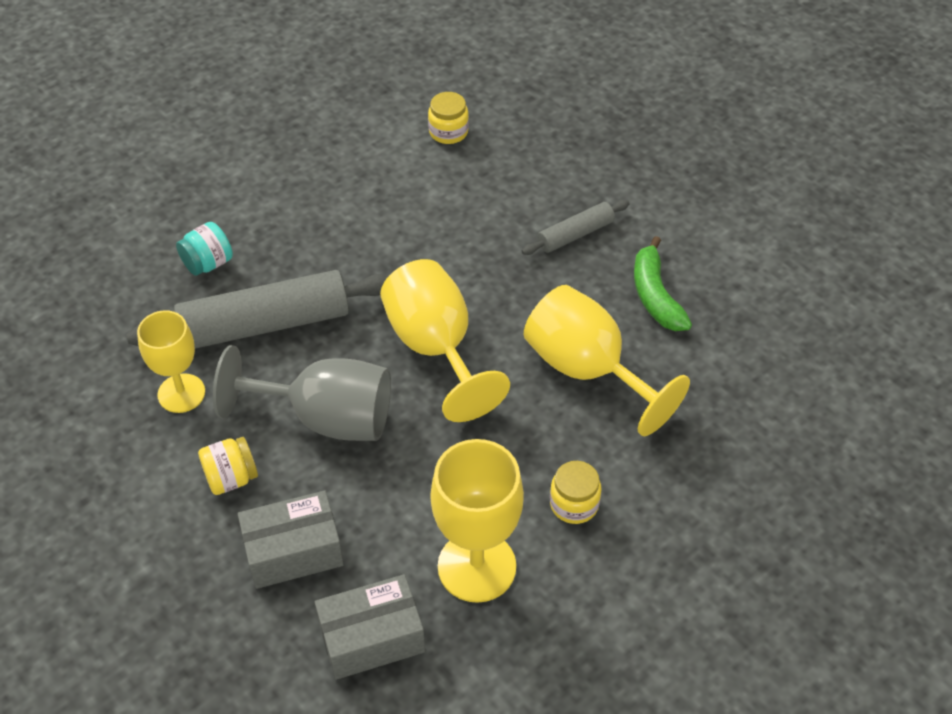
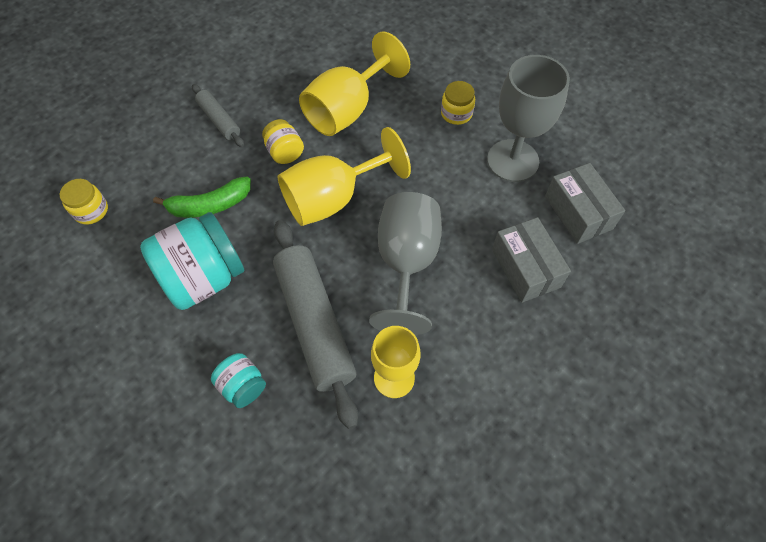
camera: 95 degrees left, 10 degrees up
yellow jar [198,437,258,495] -> yellow jar moved to [262,119,304,164]
yellow goblet [431,439,524,603] -> grey goblet [487,55,570,182]
green banana [634,236,692,331] -> green banana moved to [153,176,251,218]
none -> turquoise jar [140,212,245,310]

